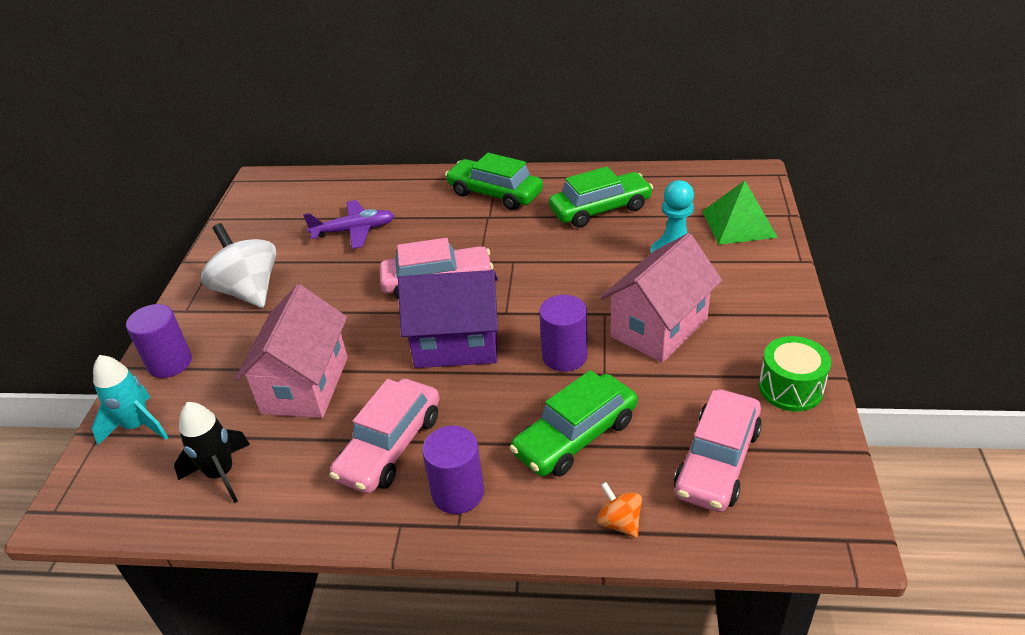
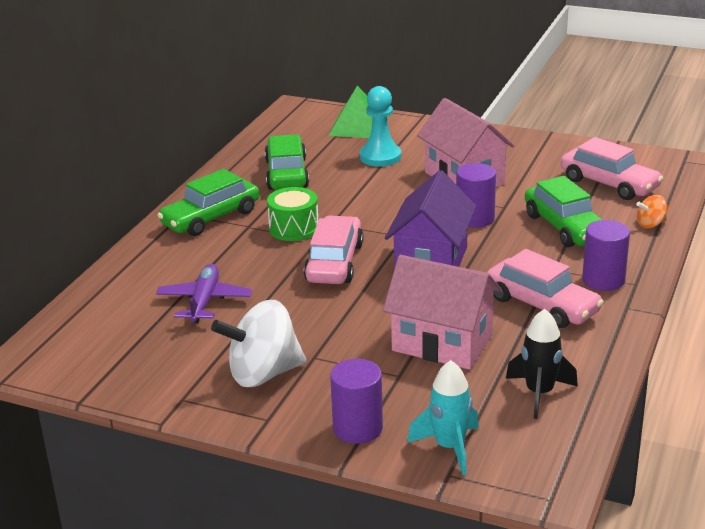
camera: 75 degrees left, 10 degrees down
green drum [759,336,831,411] -> green drum moved to [267,187,318,241]

